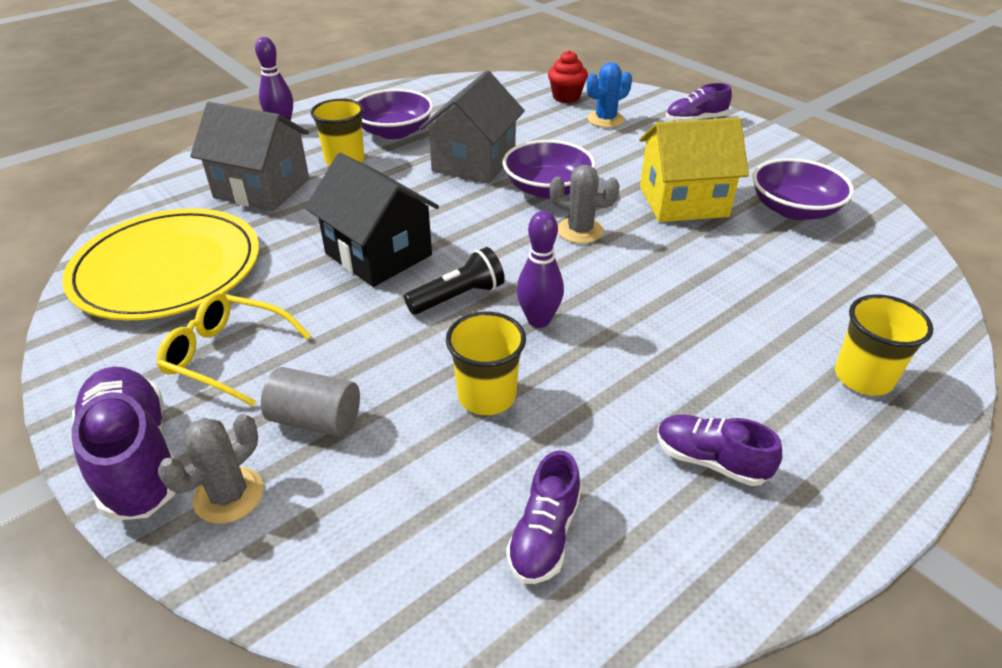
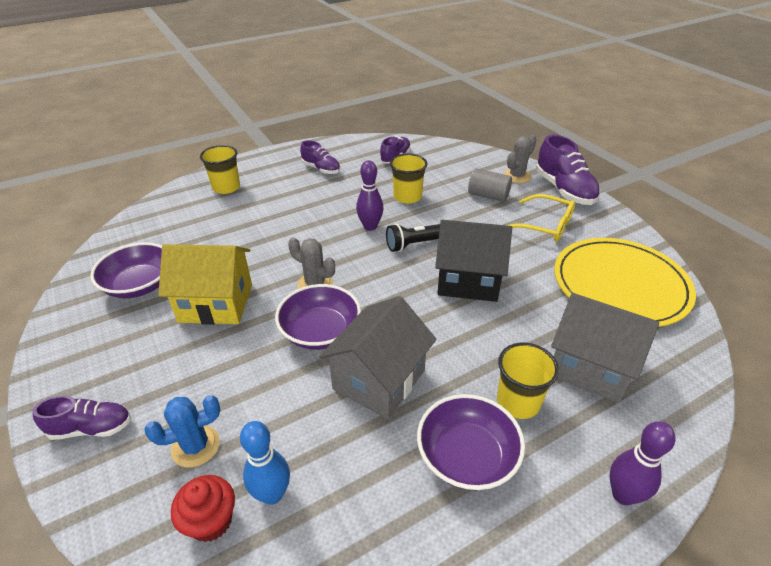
camera: 170 degrees left, 0 degrees up
black house [305,153,439,287] -> black house turned 45 degrees counterclockwise [435,220,512,302]
none -> blue bowling pin [240,421,290,505]

